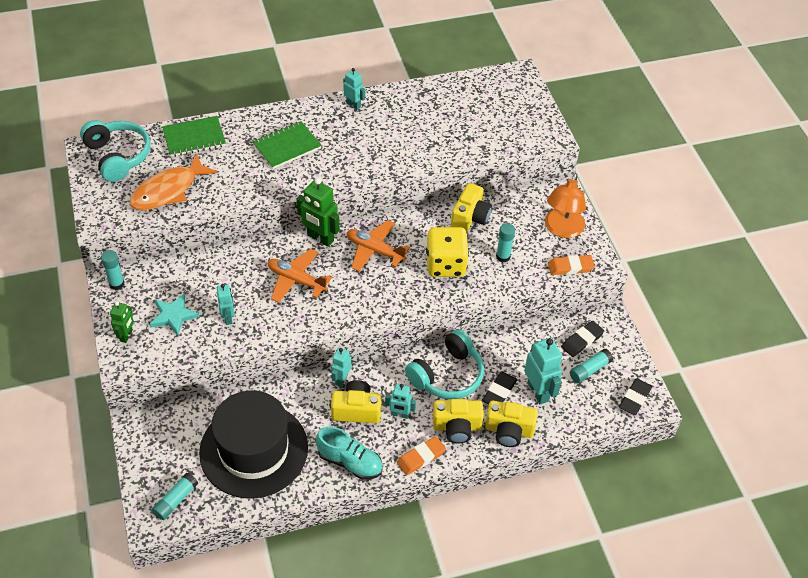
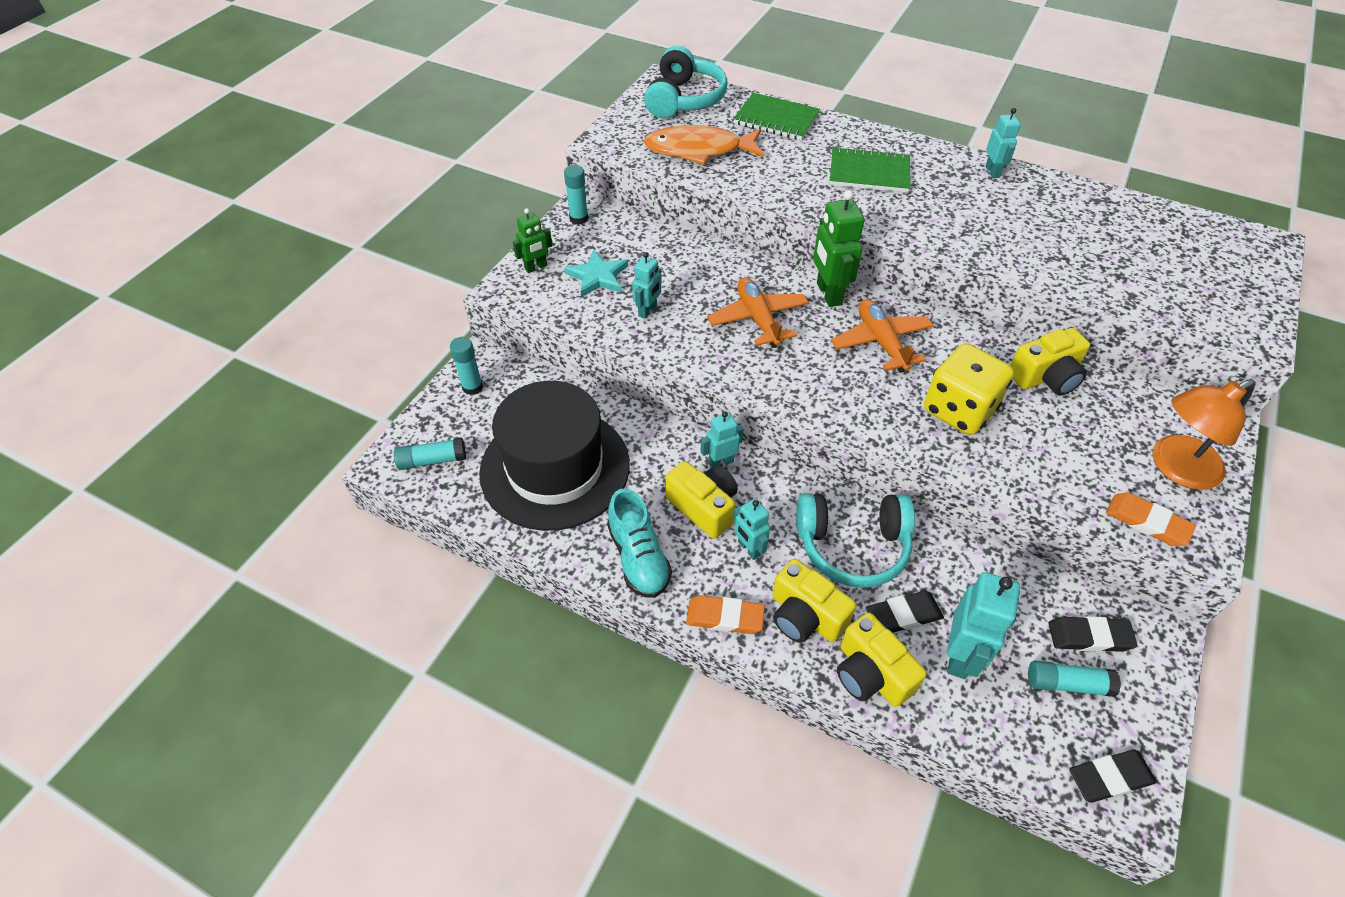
camera: 45 degrees right, 0 degrees up
turquoise glue stick [496,223,515,262] -> turquoise glue stick moved to [450,337,483,395]

